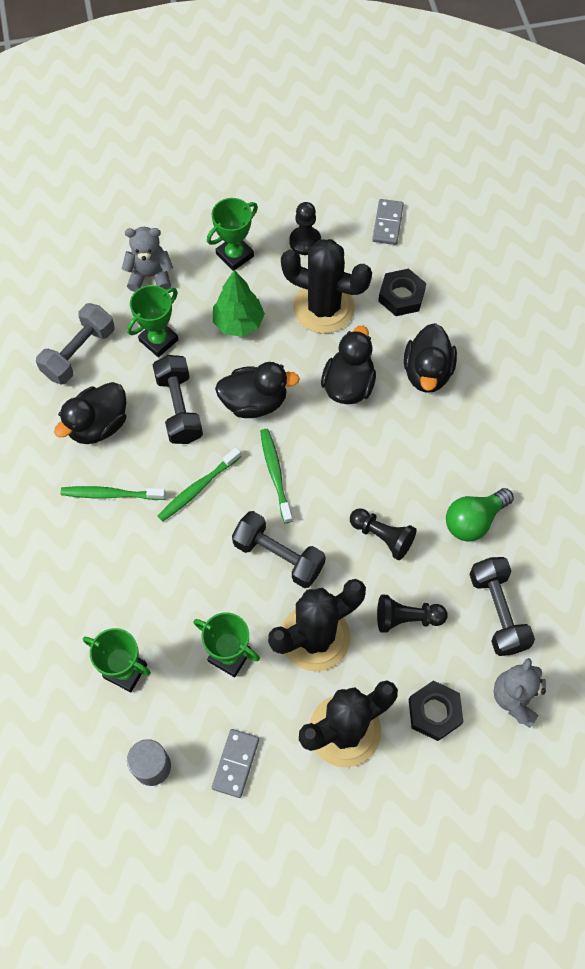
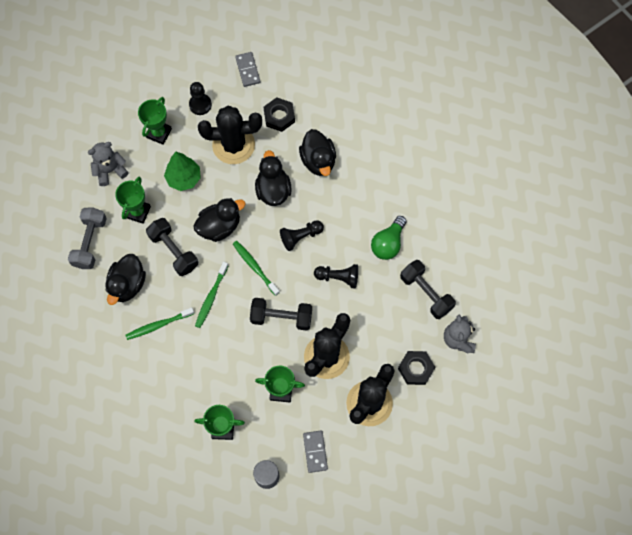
camera: 25 degrees left, 5 degrees up
black pawn [377,595,448,633] -> black pawn moved to [280,220,324,251]

